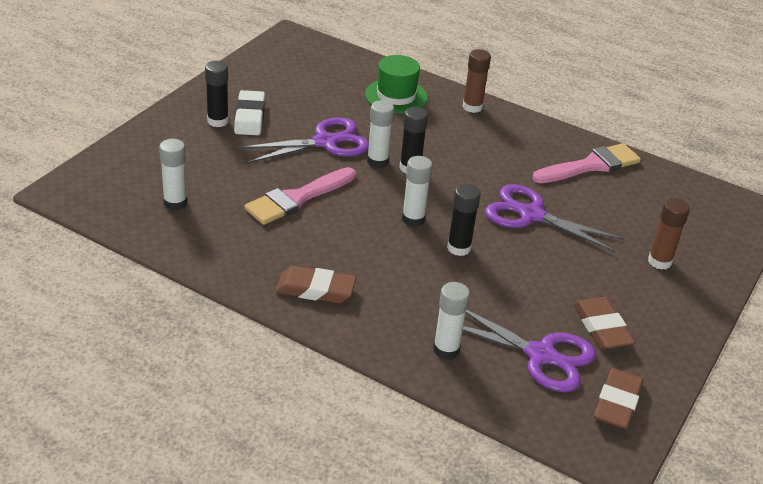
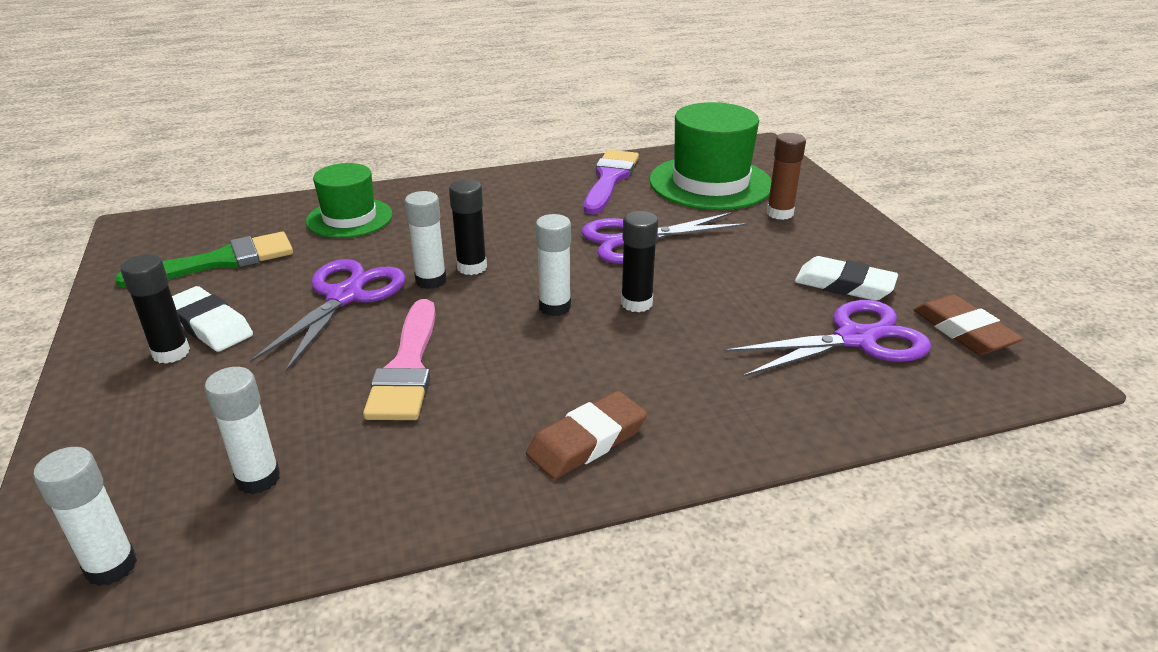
camera: 45 degrees left, 5 degrees down
white glue stick [433,282,470,360] -> white glue stick moved to [33,447,137,586]
brown glue stick [463,49,491,113] -> none
pink brush [532,143,641,183] -> purple brush [584,150,639,215]
brown eraser [573,297,635,350] -> white eraser [795,256,898,301]
none -> green brush [115,232,293,288]
none -> green hat [649,102,772,210]

